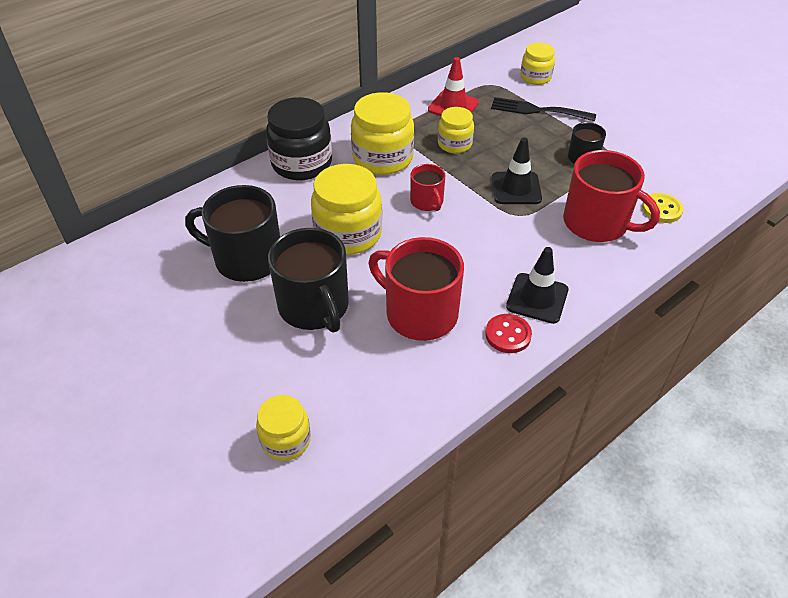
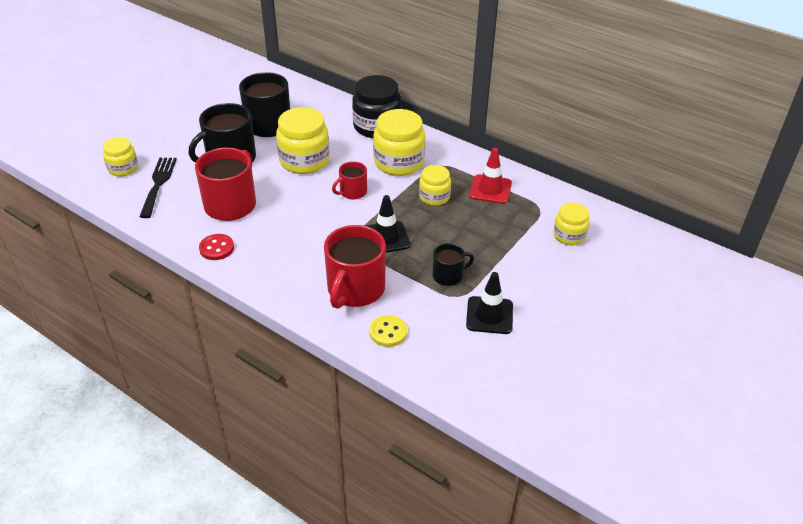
camera: 75 degrees right, 5 degrees down
black fork [491,97,596,121] -> black fork moved to [139,158,177,218]
black traffic cone [506,247,568,324] -> black traffic cone moved to [466,272,513,334]

